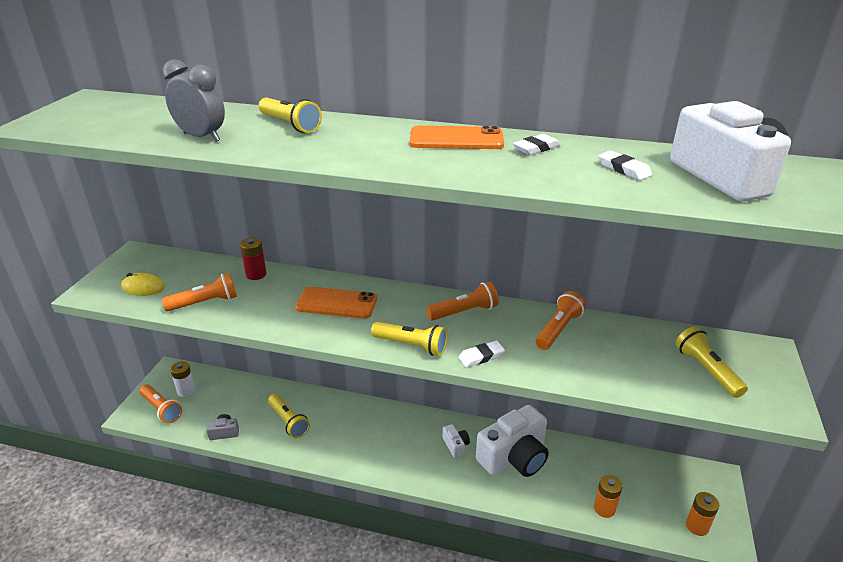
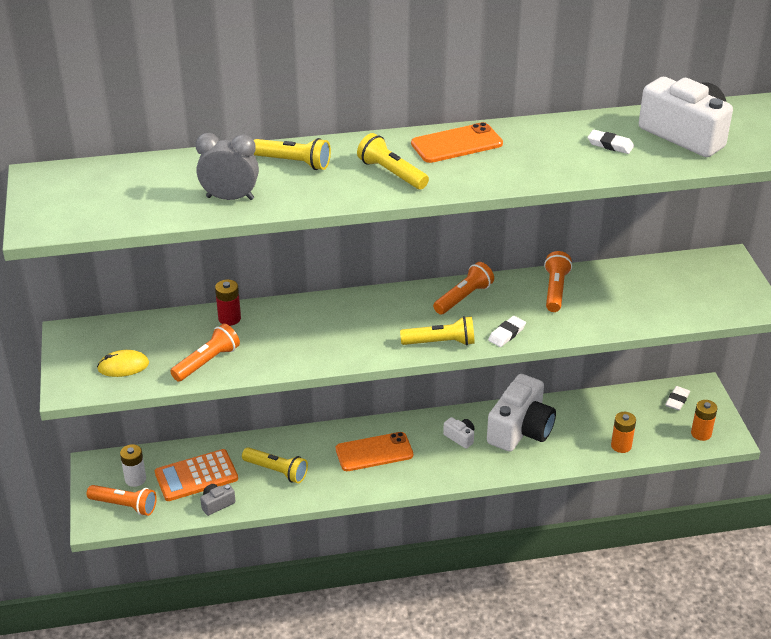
camera: 25 degrees left, 5 degrees up
orange phone [295,287,377,319] -> orange phone moved to [336,432,413,471]
white eraser [513,134,560,155] -> white eraser moved to [665,386,690,411]
yellow flashlight [676,326,748,398] -> yellow flashlight moved to [357,133,429,190]
none -> orange calculator [155,449,238,501]

